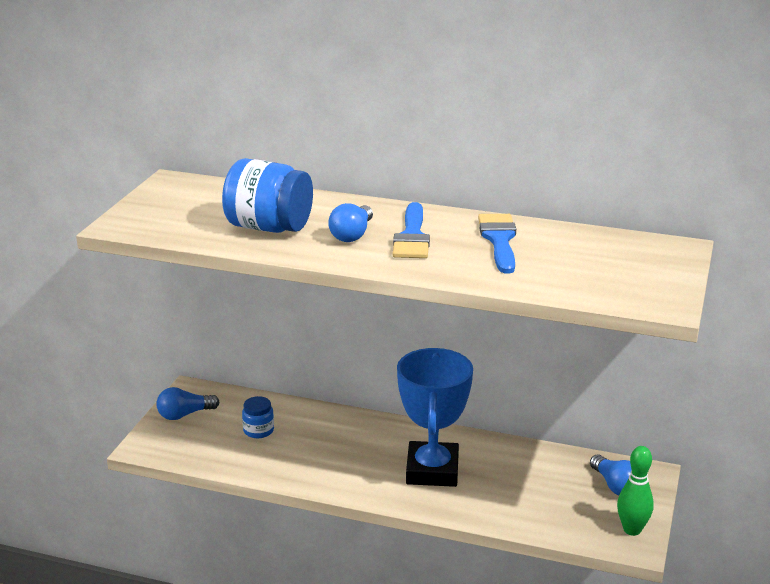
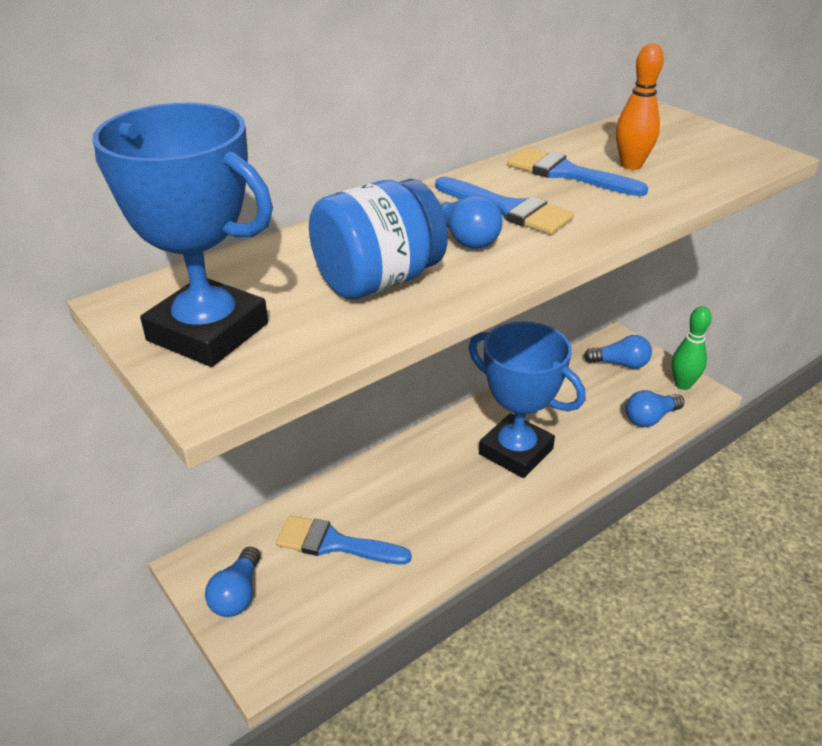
camera: 55 degrees left, 10 degrees up
blue jar [242,396,274,438] -> blue brush [276,515,412,564]
none -> blue trophy [92,103,273,367]
none -> orange bowling pin [616,43,664,170]
none -> blue light bulb [626,390,684,427]

